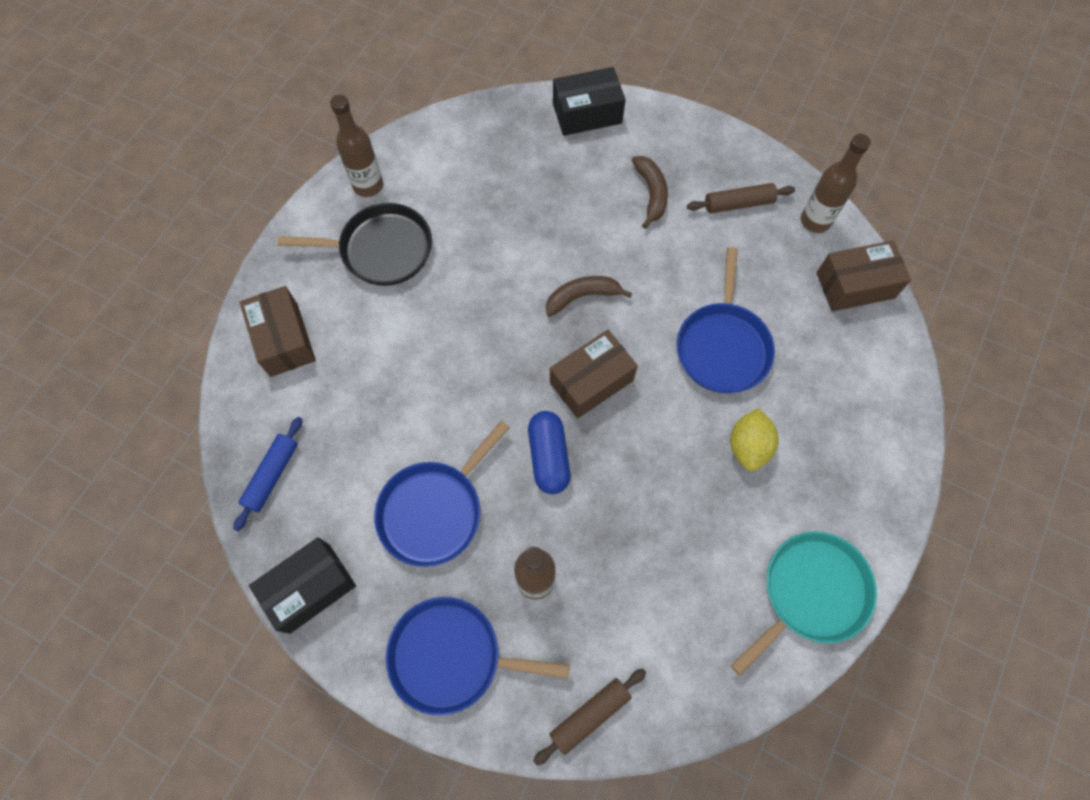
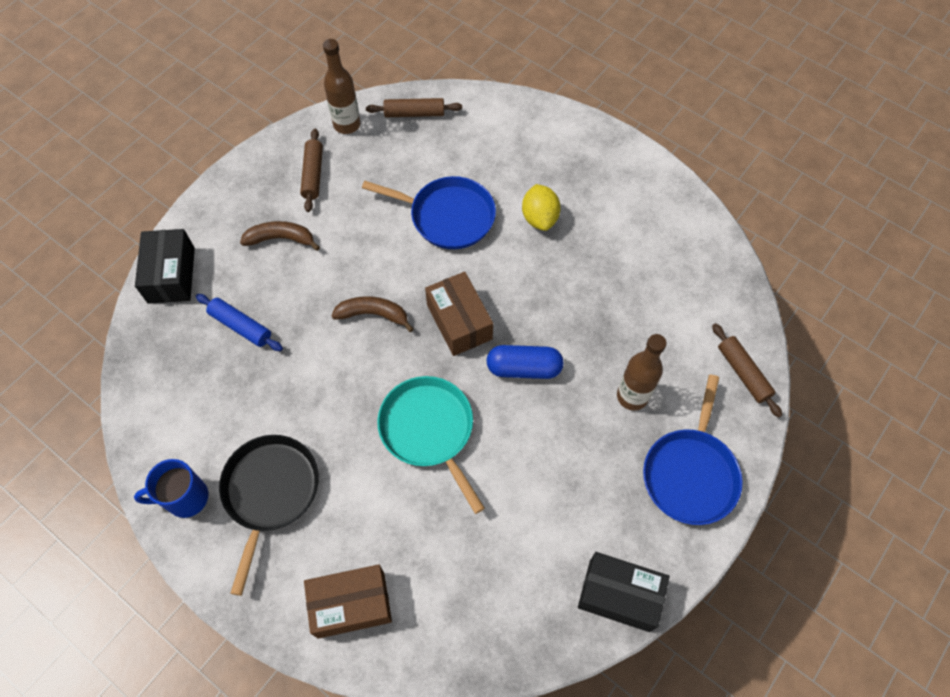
camera: 80 degrees left, 5 degrees down
blue rolling pin [233,417,302,532] -> blue rolling pin moved to [196,294,283,351]
black box [249,537,356,634] -> black box turned 45 degrees counterclockwise [578,552,670,632]
brown bottle [330,95,383,197] -> blue mug [134,459,208,518]
blue pan [374,421,510,567] -> none
brown banana [546,276,632,317] -> brown banana turned 105 degrees clockwise [332,296,414,332]
yellow lemon [730,408,778,471] -> yellow lemon turned 60 degrees clockwise [522,184,561,231]
turquoise pan [731,531,877,676] -> turquoise pan moved to [377,376,485,514]
brown box [817,240,911,312] -> brown rolling pin [366,98,462,117]

